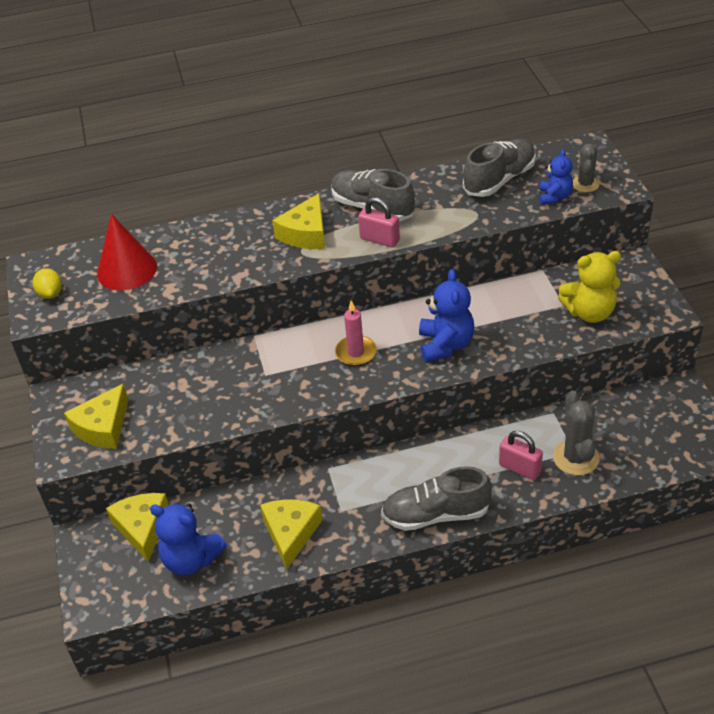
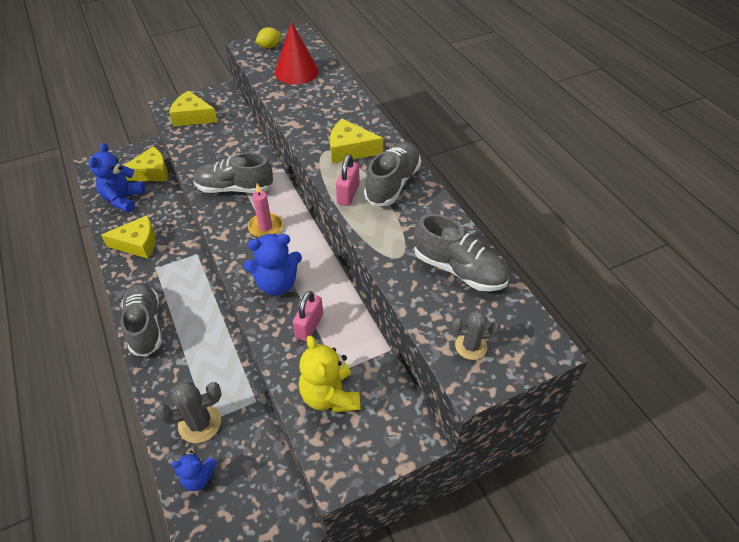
camera: 75 degrees right, 5 degrees up
pink padlock [499,431,543,480] -> pink padlock moved to [293,291,323,341]
blue teddy bear [539,149,573,205] -> blue teddy bear moved to [171,451,217,491]
none -> grey shoe [193,153,274,193]

